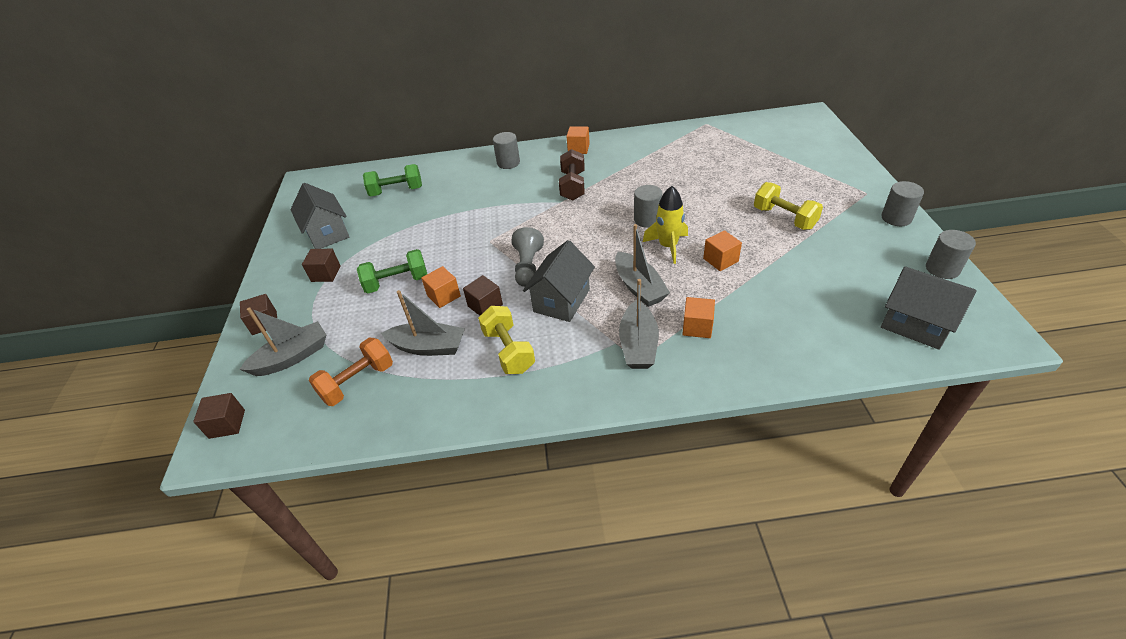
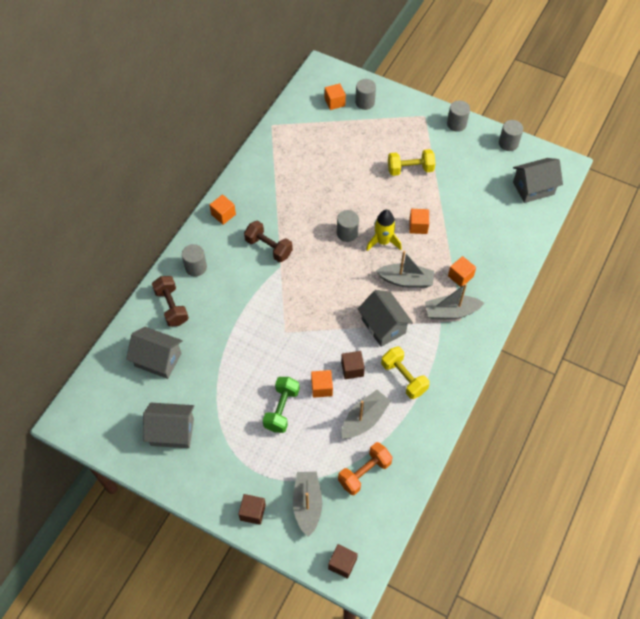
camera: 60 degrees left, 15 degrees up
brown cube [302,249,341,282] -> none
orange dumbbell [309,337,393,406] -> orange dumbbell turned 60 degrees clockwise [338,442,393,495]
green dumbbell [363,164,422,197] -> grey house [126,327,183,379]
yellow dumbbell [478,306,535,374] -> yellow dumbbell turned 45 degrees clockwise [381,347,430,399]
grey pawn [511,227,544,287] -> none
grey boat [619,279,659,369] -> grey boat turned 135 degrees clockwise [425,283,484,319]
none -> brown dumbbell [152,276,189,327]
none -> orange cube [325,83,346,110]
none -> grey cylinder [355,79,376,110]

